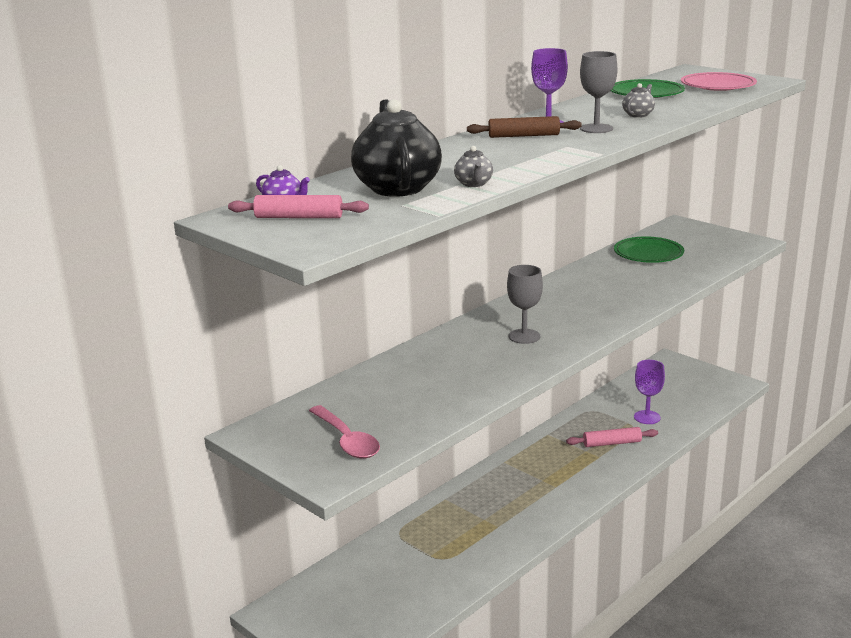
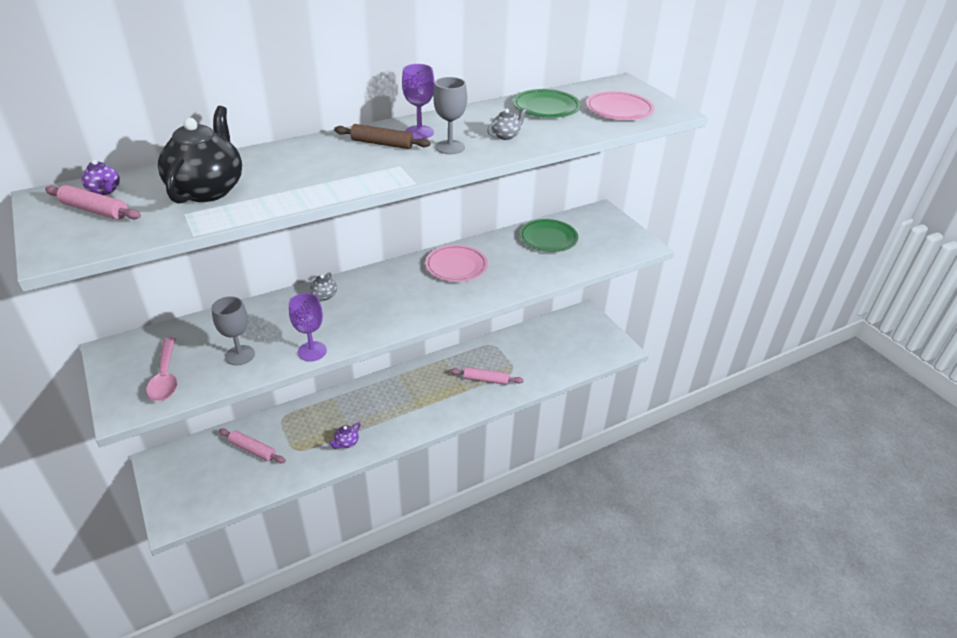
camera: 15 degrees right, 15 degrees up
grey teapot [454,146,493,187] -> grey teapot moved to [310,272,337,301]
grey goblet [507,265,543,344] -> grey goblet moved to [212,296,255,365]
purple goblet [634,360,665,424] -> purple goblet moved to [289,293,327,361]
none -> pink rolling pin [219,428,286,463]
none -> purple teapot [329,422,361,449]
none -> pink plate [425,245,488,282]

